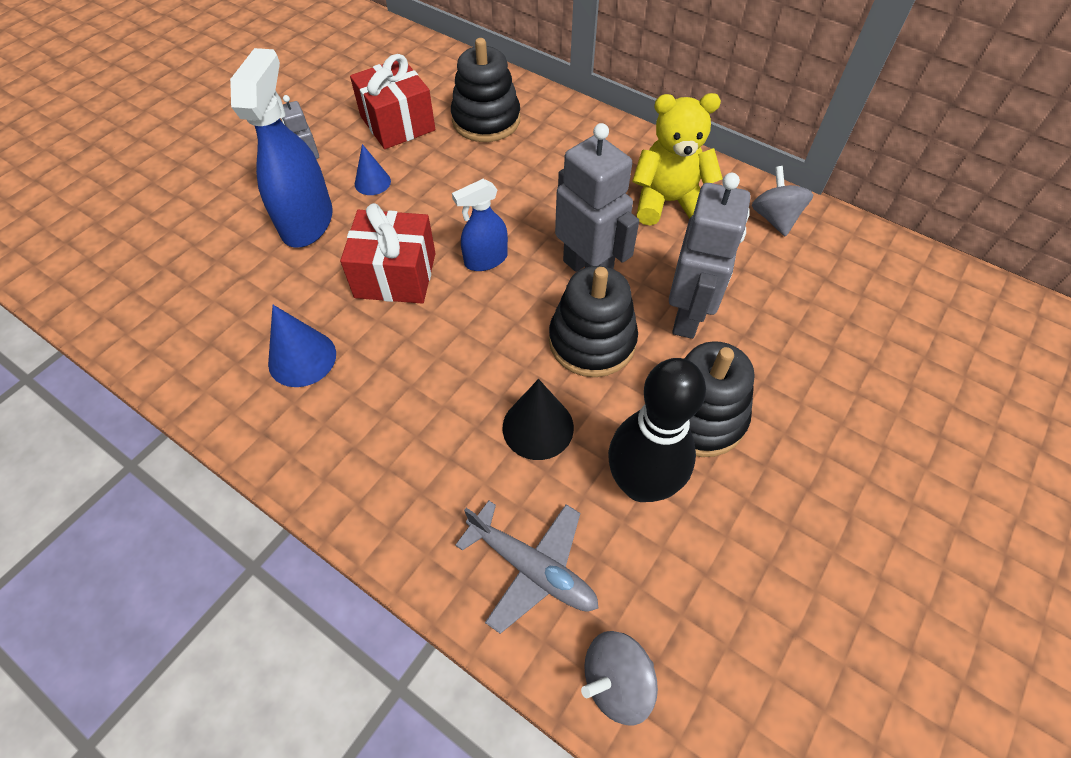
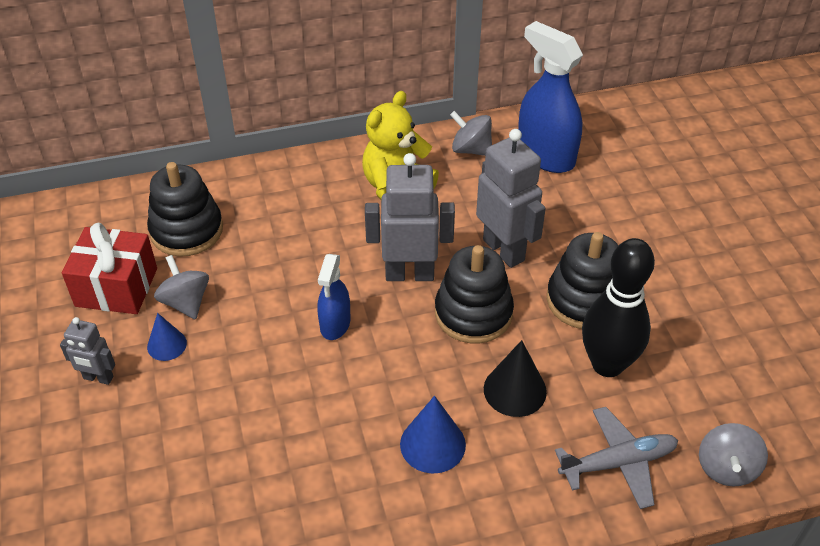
camera: 50 degrees left, 10 degrees down
blue spray bottle [230,48,333,248] -> blue spray bottle moved to [518,21,583,173]
blue cone [268,305,336,387] -> blue cone moved to [400,396,466,474]
red gift [340,203,436,304] -> none
none -> grey spinning top [154,255,209,320]

